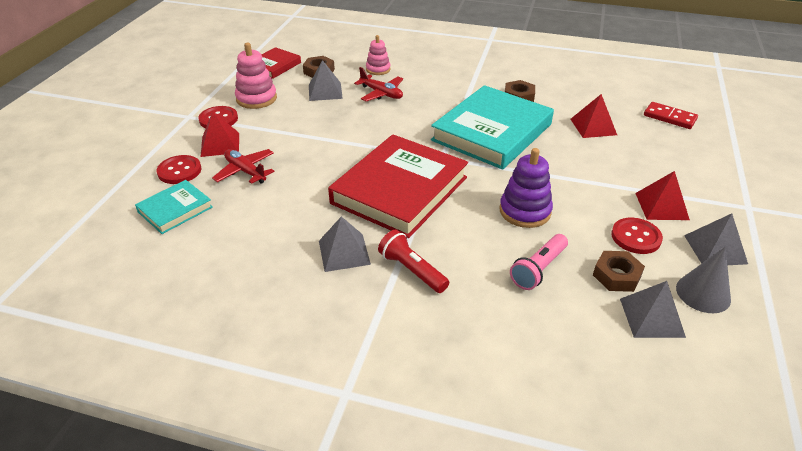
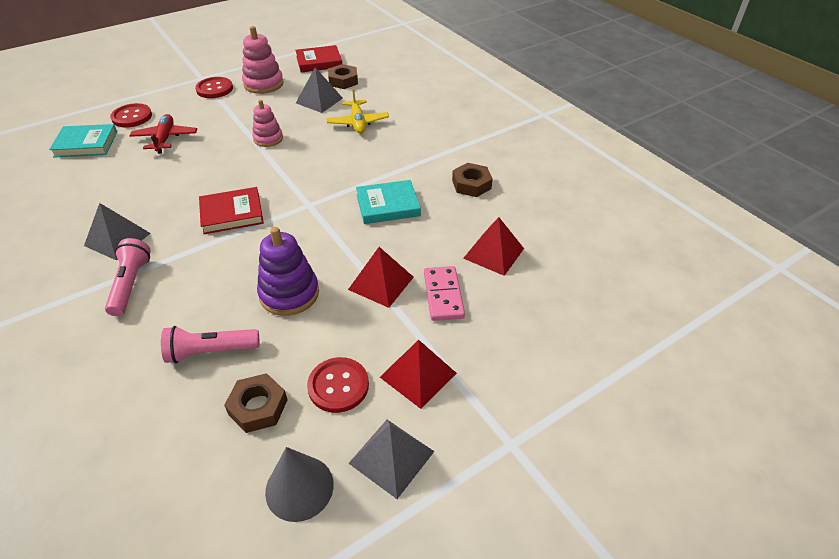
camera: 40 degrees right, 5 degrees up
red pyramid [200,111,239,157] -> red pyramid moved to [348,247,414,308]
red book [328,135,468,238] -> red book [199,187,264,234], size x0.49
red plane [354,67,403,101] -> yellow plane [326,88,389,134]
pink stacking toy [366,35,391,75] -> pink stacking toy moved to [252,100,283,147]
red flashlight [378,230,449,293] -> pink flashlight [105,238,151,316]
turquoise book [431,85,554,170] -> turquoise book [356,180,421,224], size x0.49
grey pyramid [620,281,686,338] -> none
red domino [644,102,698,129] -> none
none -> pink domino [424,266,465,321]

